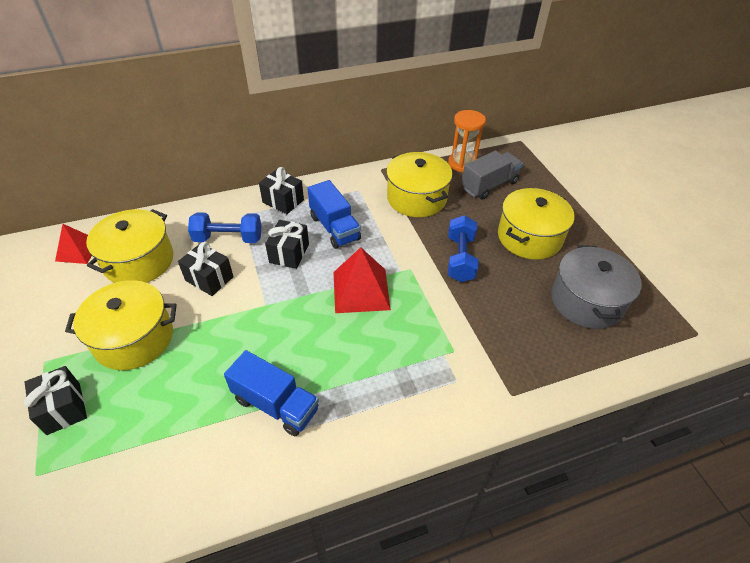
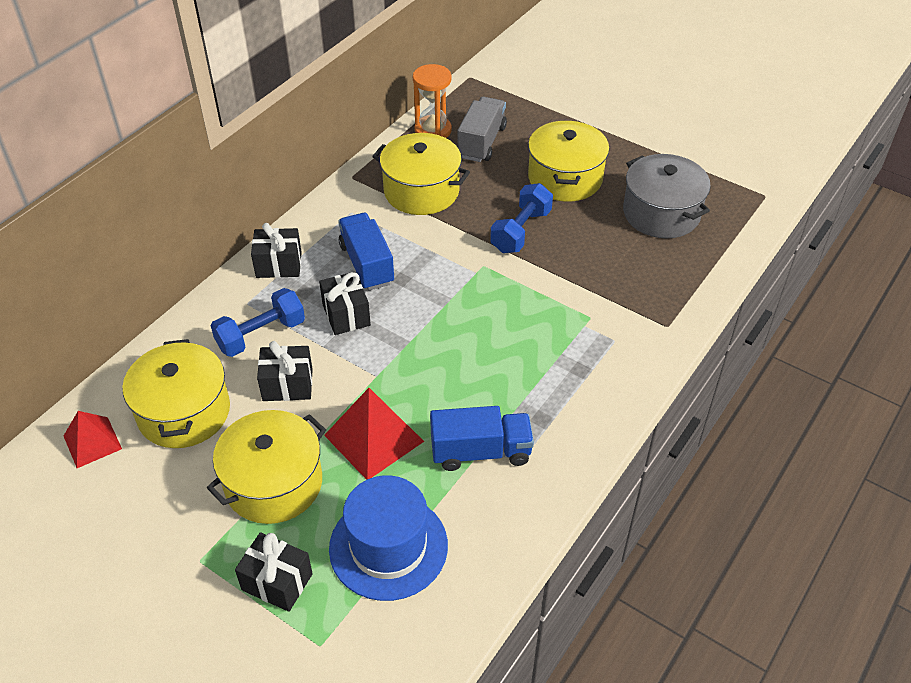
camera: 35 degrees left, 0 degrees up
blue truck [307,180,361,249] -> blue truck turned 135 degrees counterclockwise [338,213,394,291]
red pyramid [333,247,391,313] -> red pyramid moved to [324,388,424,480]
blue dumbbell [448,215,479,282] -> blue dumbbell turned 60 degrees clockwise [490,183,553,253]
none -> blue hat [329,475,448,601]

